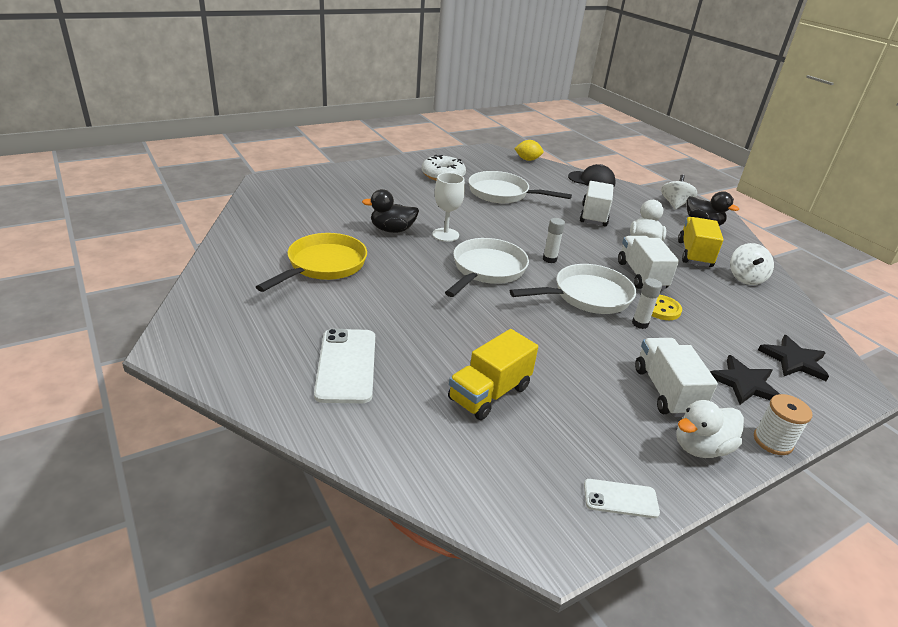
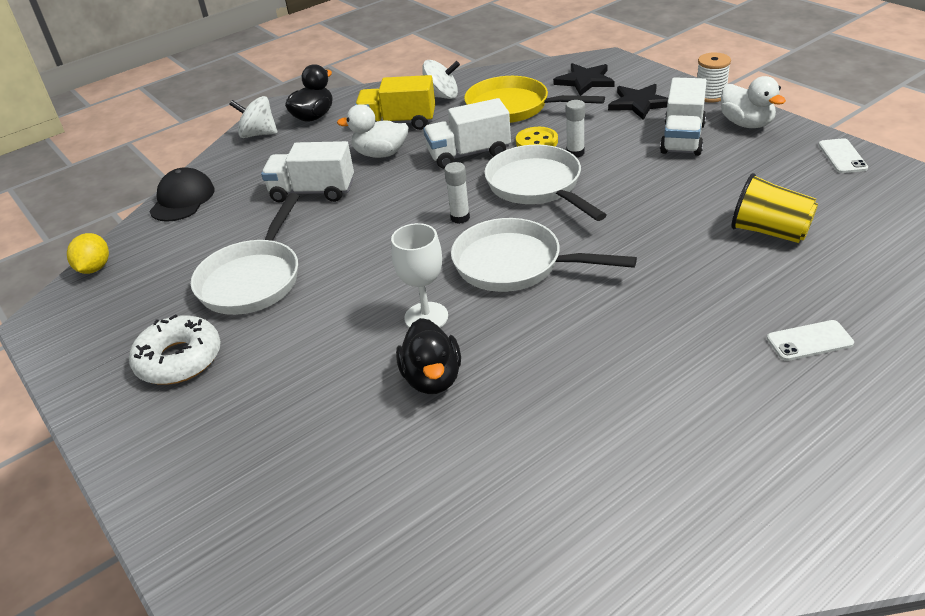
camera: 90 degrees left, 5 degrees up
yellow pan [256,233,367,292] -> yellow pan moved to [464,76,605,123]
white phone [314,329,375,403] -> white phone [767,320,854,361], size x0.55
yellow truck [448,329,538,420] -> yellow cup [731,173,818,243]
white truck [635,338,718,417] -> white truck turned 60 degrees counterclockwise [660,77,707,156]

